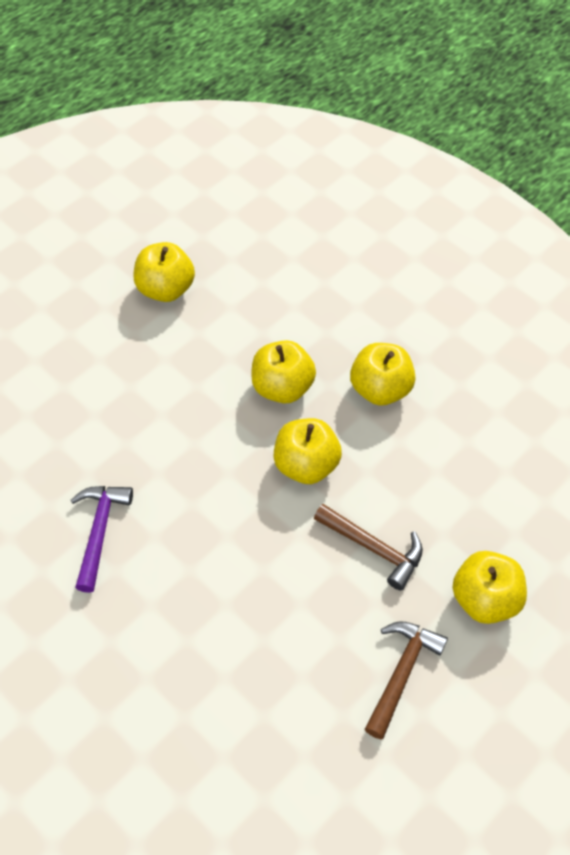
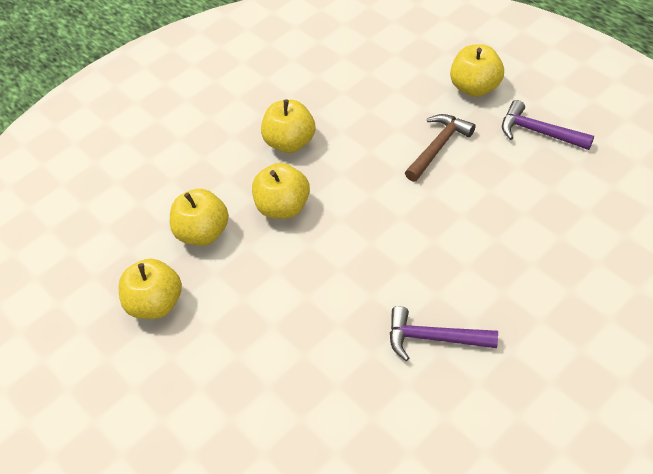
camera: 80 degrees left, 5 degrees down
yellow apple [274,418,342,484] -> yellow apple moved to [170,189,229,246]
brown hammer [365,621,448,739] -> purple hammer [502,100,594,150]

